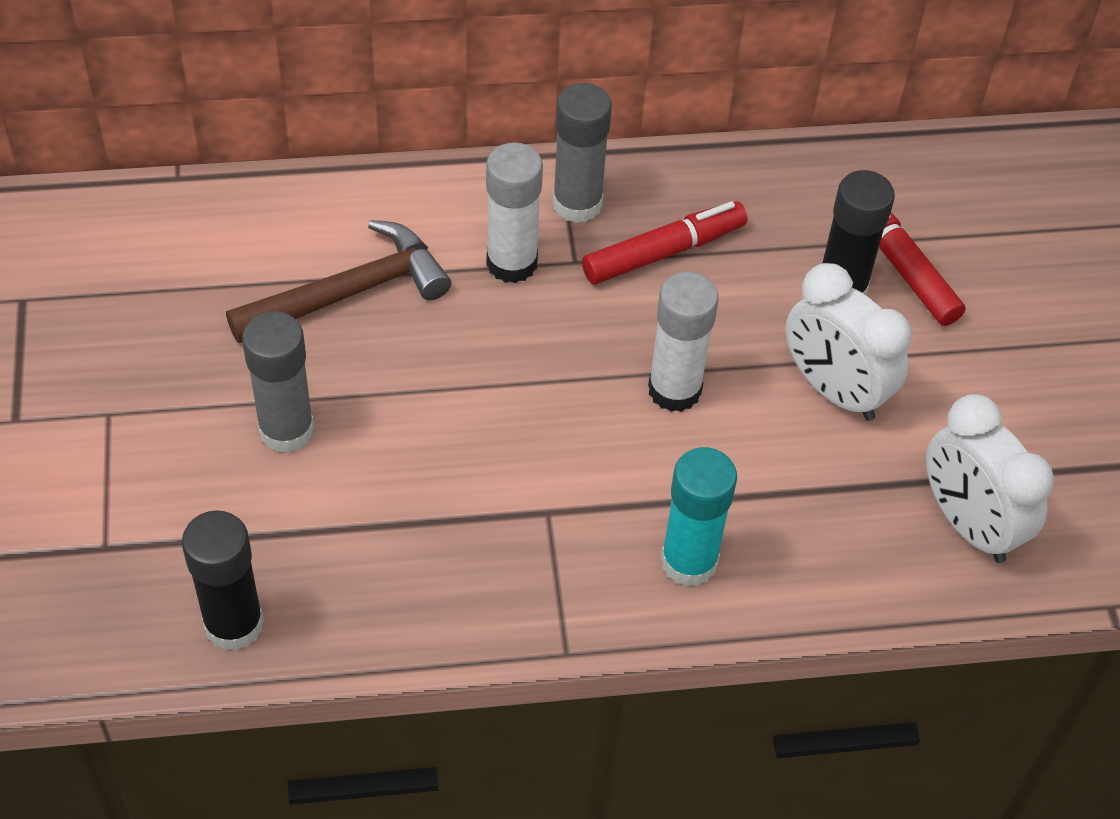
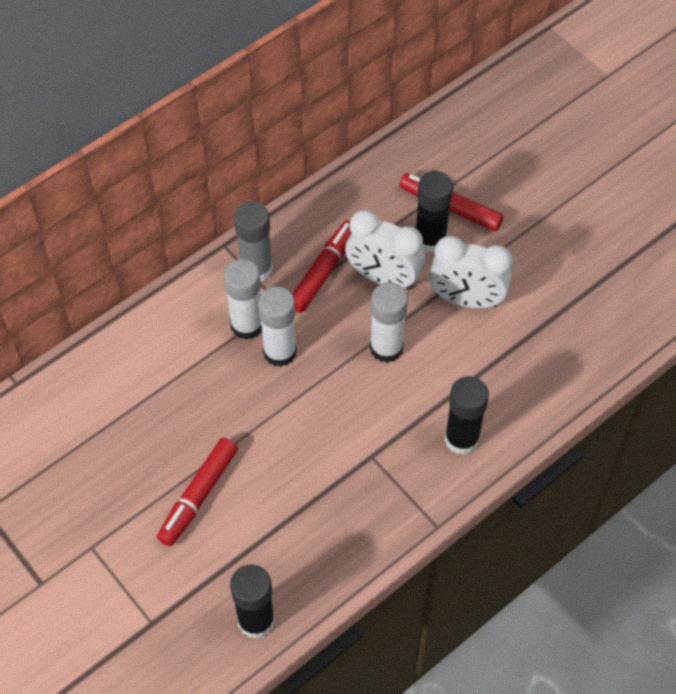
camera: 30 degrees left, 5 degrees up
brown hammer [226,220,451,343] -> none
grey glue stick [242,311,314,453] -> red marker [157,438,238,546]
turquoise glue stick [661,447,737,587] -> black glue stick [445,376,489,455]
white clock [926,394,1054,563] -> white clock moved to [345,210,425,290]
none -> white glue stick [258,287,297,367]

